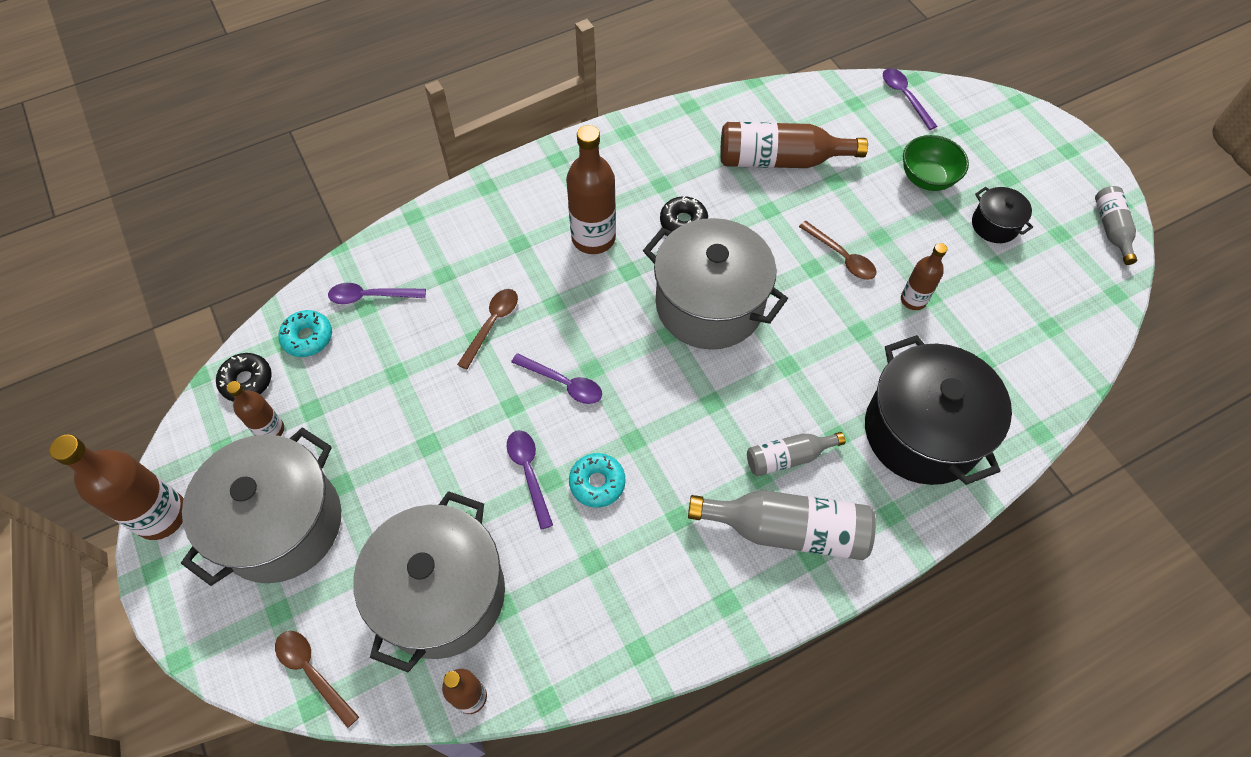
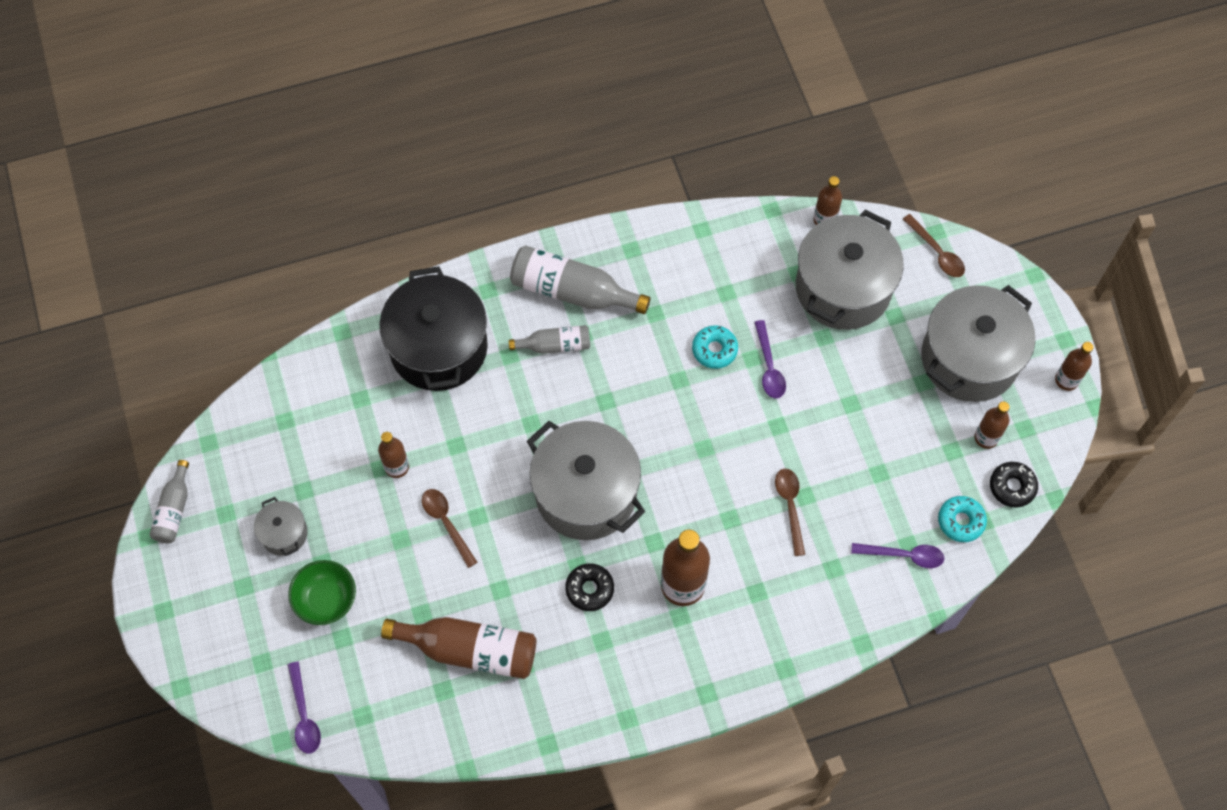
camera: 170 degrees left, 5 degrees up
brown bottle [49,435,184,540] -> brown bottle [1055,342,1094,391], size x0.57
brown spoon [457,289,518,370] -> brown spoon turned 135 degrees clockwise [775,469,805,556]
purple spoon [511,353,602,404] -> none
black pot [972,187,1033,243] -> grey pot [254,497,308,556]

